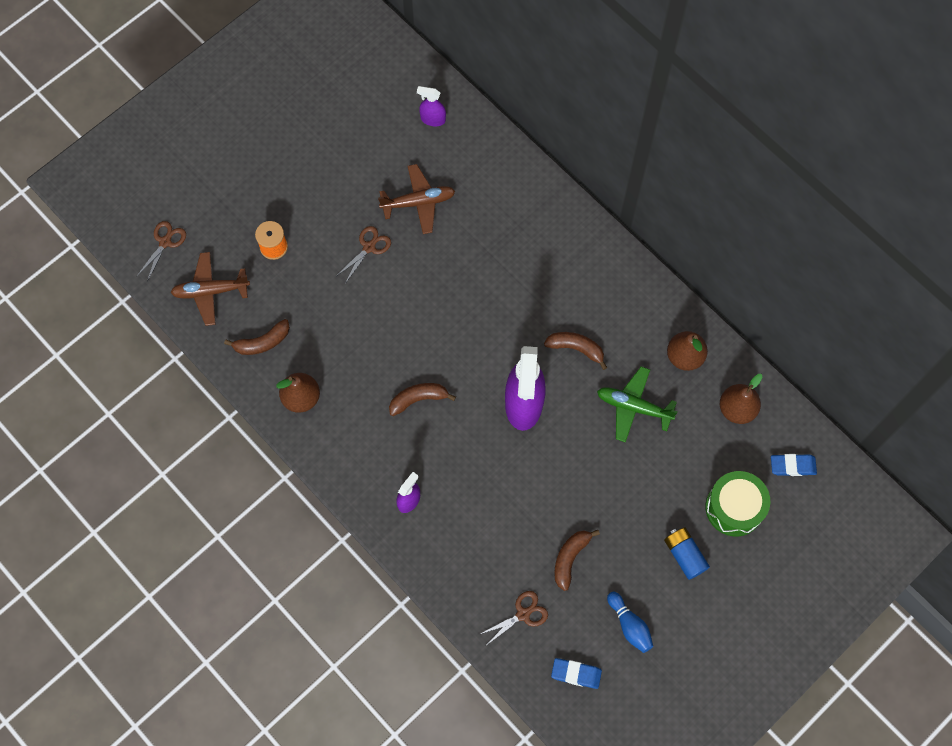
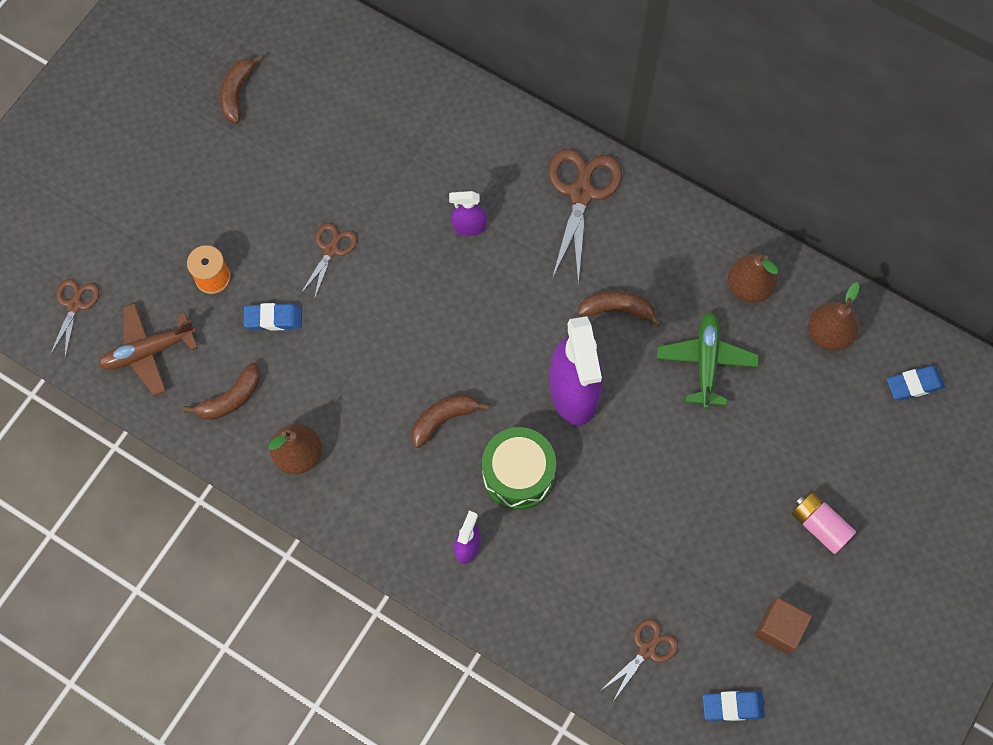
camera: 15 degrees left, 0 degrees up
brown plane [378,164,455,234] -> none
purple spray bottle [417,86,446,126] -> purple spray bottle moved to [449,191,487,236]
brown banana [554,530,600,591] -> brown banana moved to [220,55,263,124]
green plane [597,366,678,443] -> green plane turned 90 degrees clockwise [657,312,759,409]
blue bowling pin [607,592,653,653] -> brown cube [755,597,812,654]
blue battery [664,527,710,580] -> pink battery [792,492,856,554]
green drum [705,471,770,536] -> green drum moved to [482,427,556,510]
none -> blue eraser [243,303,302,331]
none -> brown scissors [548,149,622,284]

